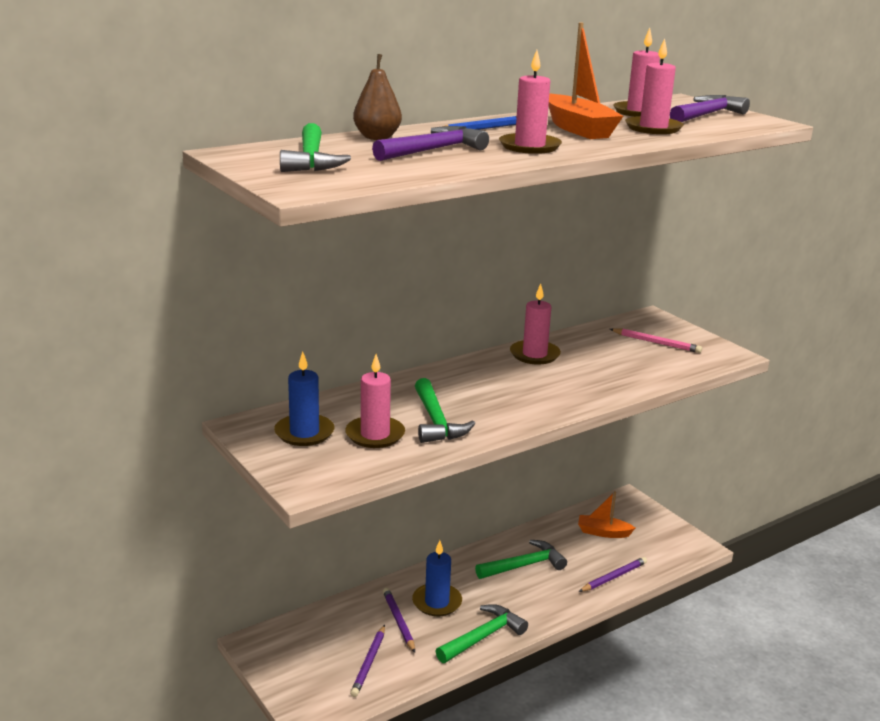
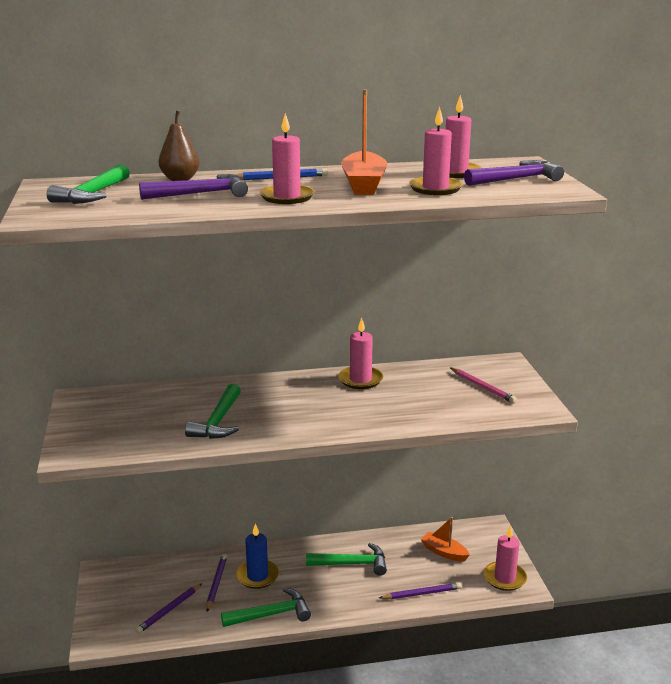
camera: 25 degrees right, 0 degrees up
blue candle [274,351,334,446] -> none
pink candle [345,354,405,448] -> pink candle moved to [484,525,527,591]

